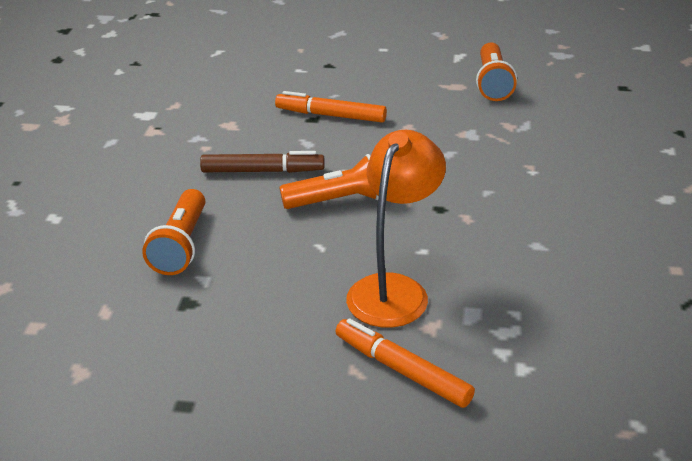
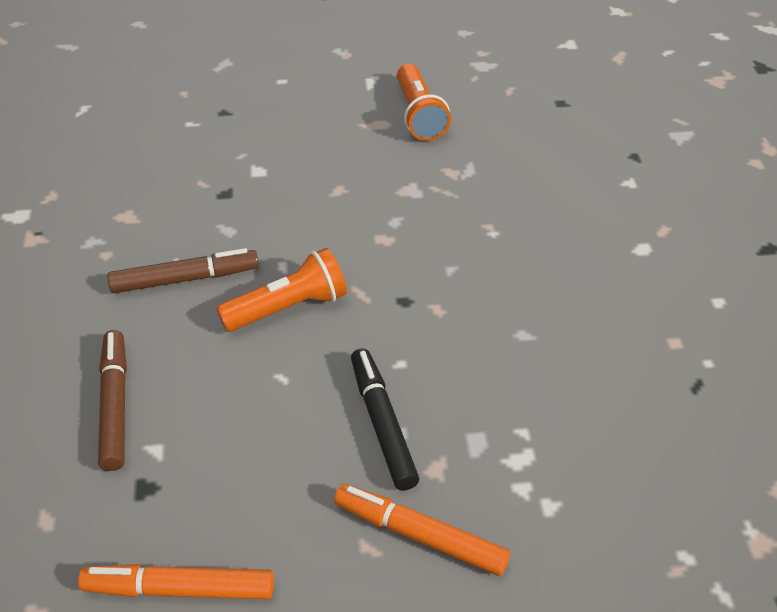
camera: 15 degrees left, 10 degrees up
orange flashlight [142,189,205,275] -> brown marker [98,330,127,471]
orange marker [275,91,387,123] -> orange marker moved to [78,564,274,599]
orange lamp [346,130,446,328] -> black marker [351,348,419,491]

